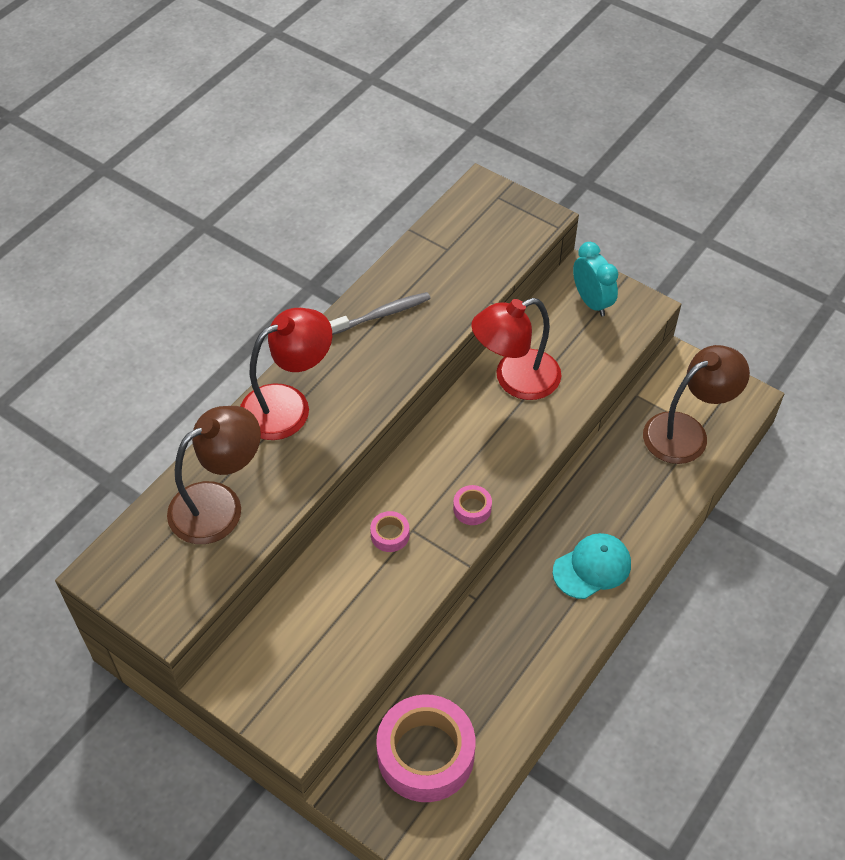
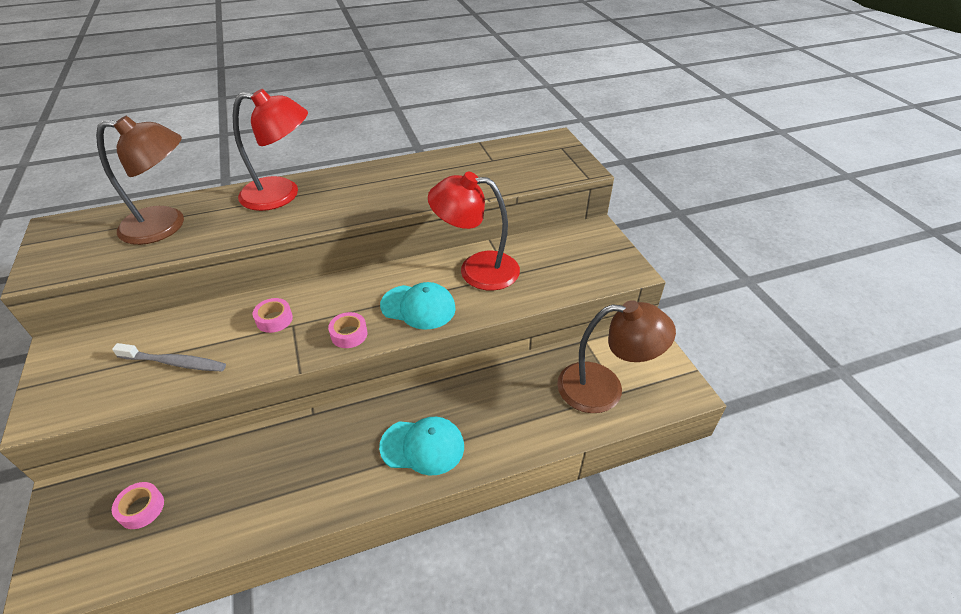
camera: 35 degrees right, 10 degrees down
grey toothbrush [329,292,431,335] -> grey toothbrush moved to [112,343,226,371]
pink tape [376,694,475,802] -> pink tape [112,482,164,529], size x0.42
turquoise clock [573,242,618,317] -> none
none -> turquoise cap [380,282,456,330]

